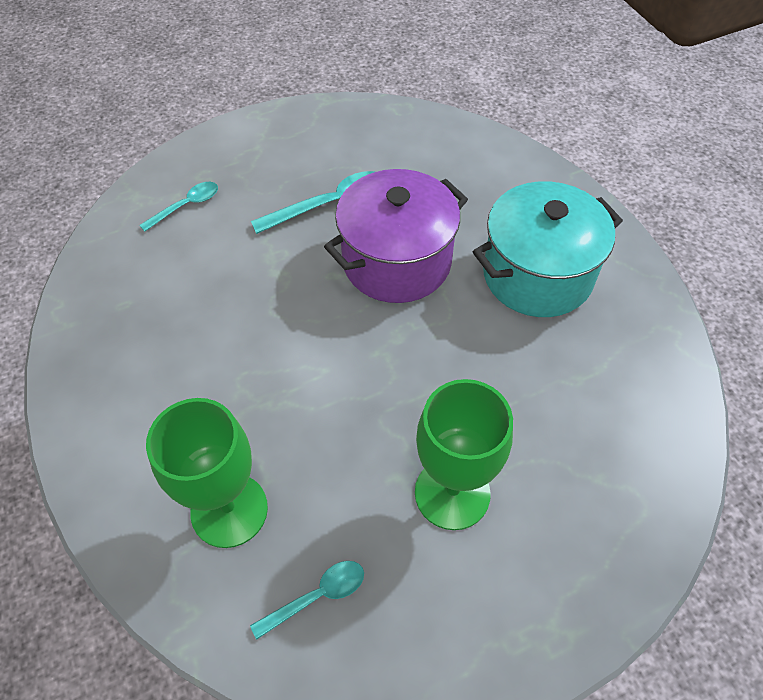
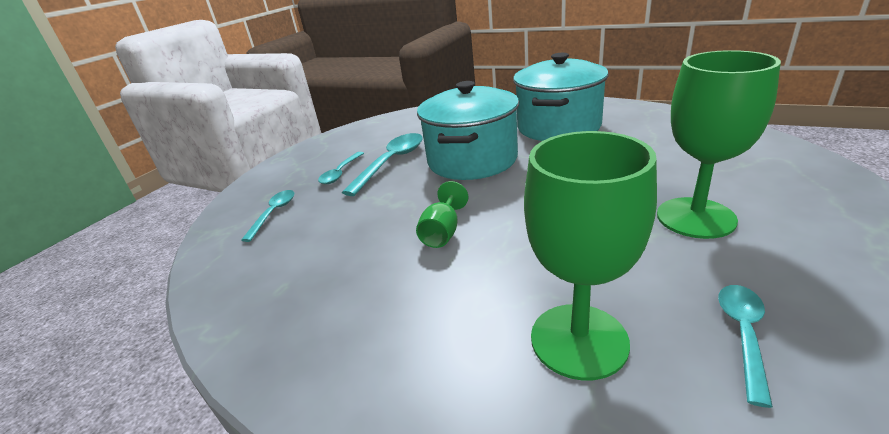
camera: 35 degrees left, 25 degrees down
purple pot [324,169,468,303] -> turquoise pot [417,81,519,180]
none -> turquoise spoon [318,152,364,184]
none -> green goblet [416,181,469,248]

